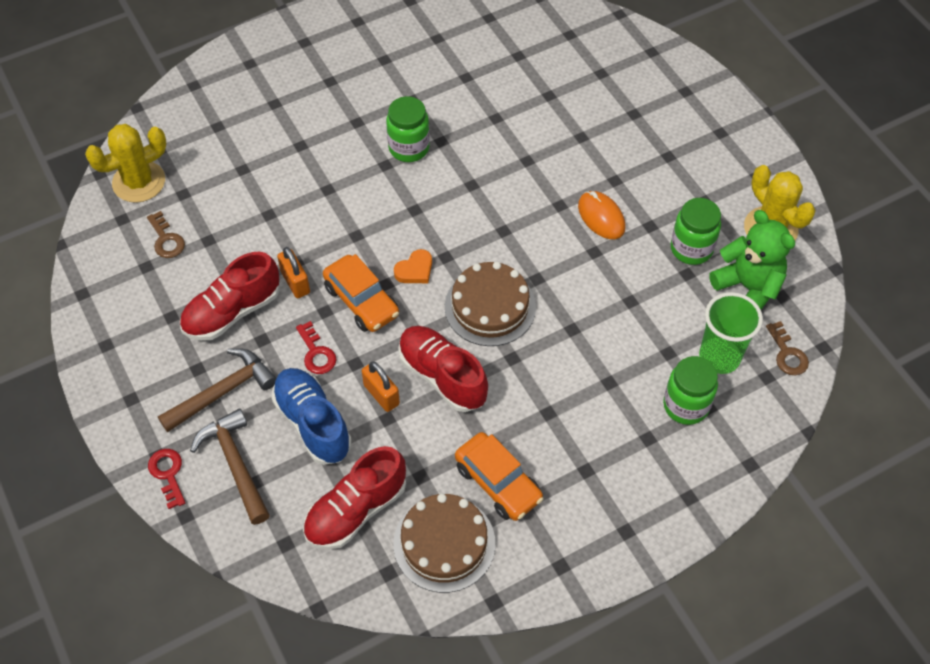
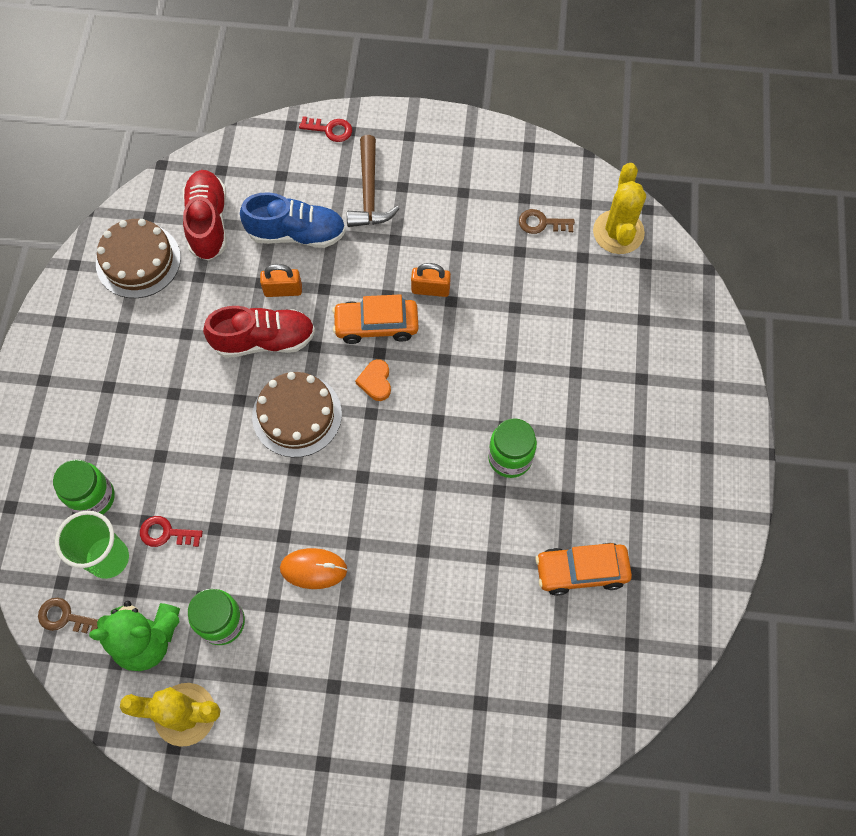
camera: 125 degrees right, 10 degrees up
red shoe [180,252,279,341] -> none
brown hammer [190,409,270,525] -> none
red key [296,321,336,374] -> red key moved to [140,516,203,547]
orange car [455,432,544,521] -> orange car moved to [535,543,632,596]

